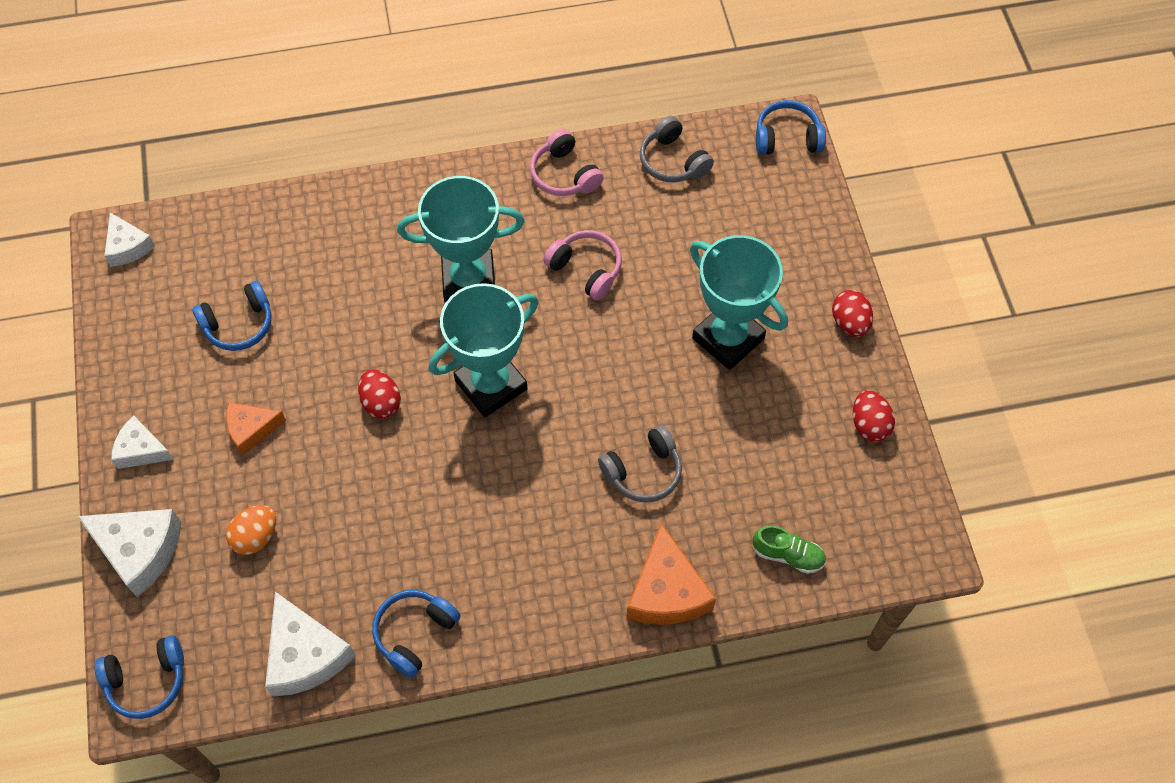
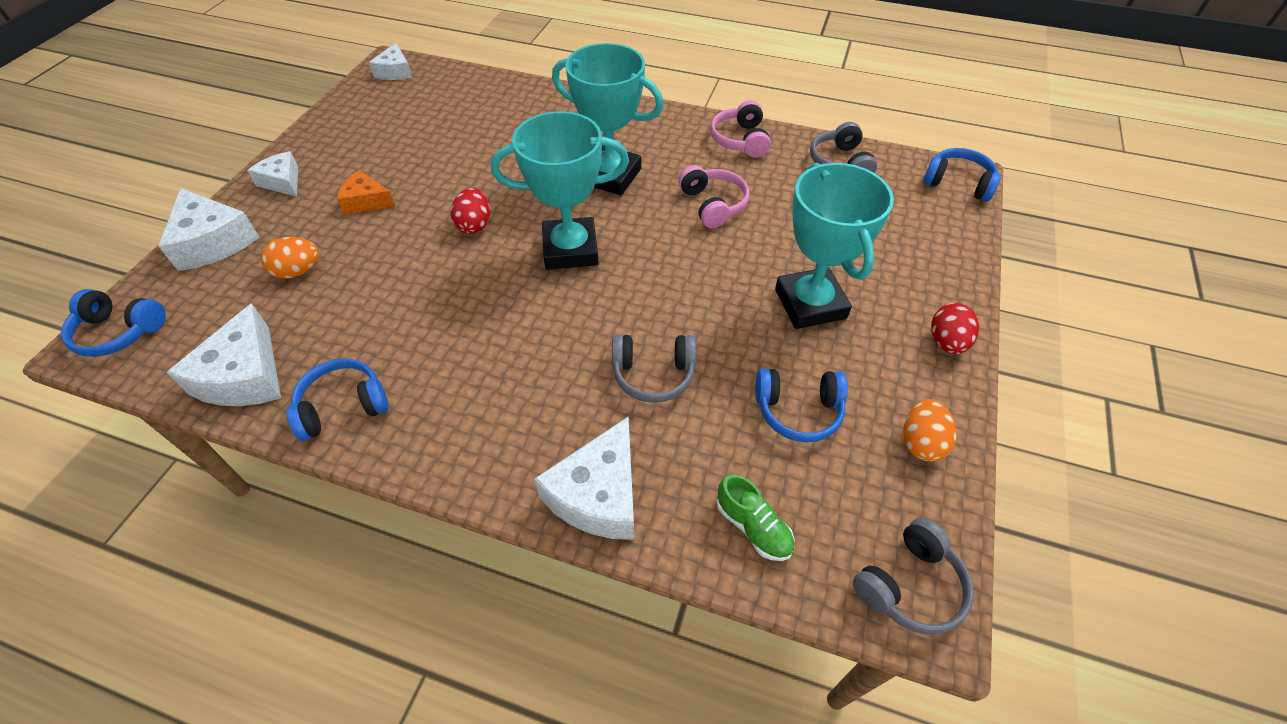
camera: 30 degrees right, 10 degrees down
blue headphones [192,281,271,351] -> blue headphones moved to [755,369,848,443]
orange cheese [626,523,716,625] -> white cheese [534,417,634,540]
red egg [853,390,895,442] -> orange egg [903,399,956,461]
none -> grey headphones [853,518,974,635]

